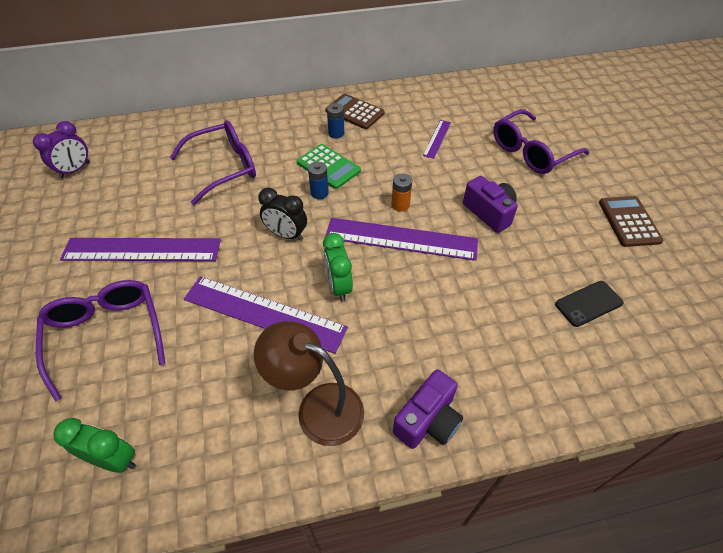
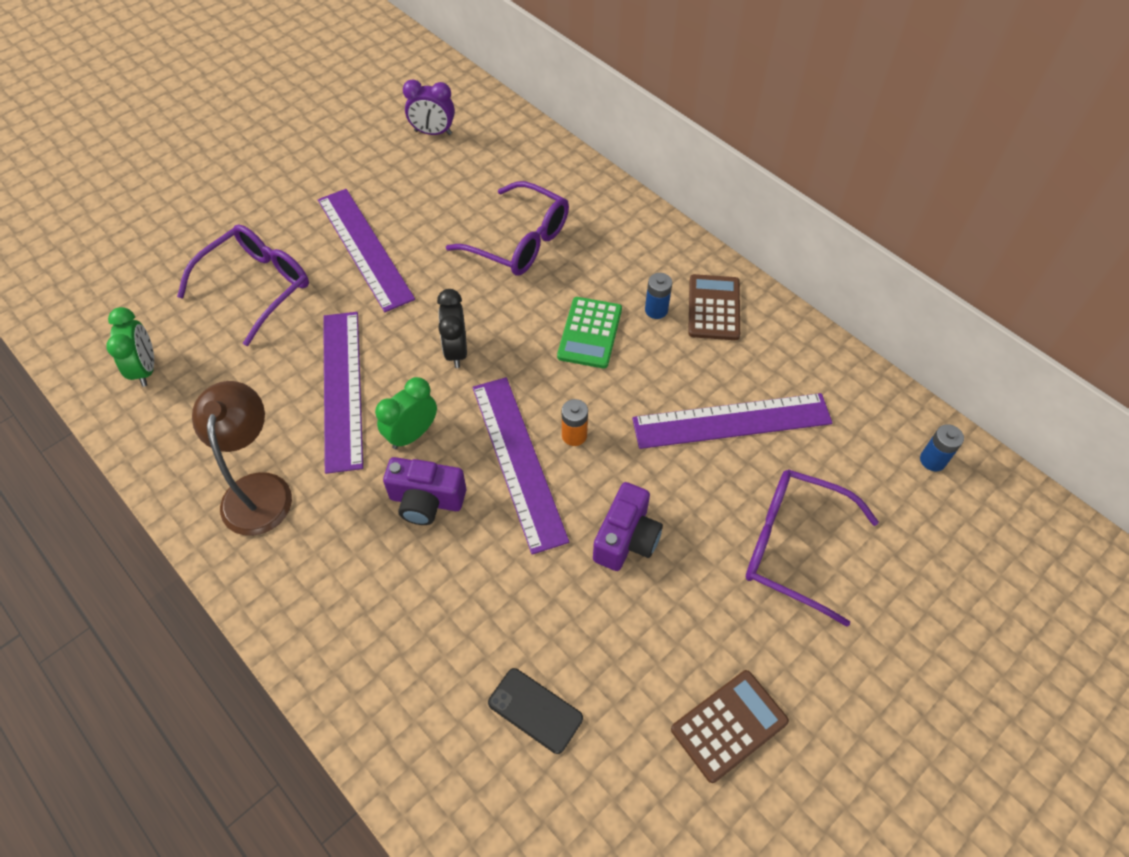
camera: 60 degrees right, 5 degrees up
blue battery [308,162,329,199] -> blue battery moved to [920,424,964,471]
purple camera [393,369,463,449] -> purple camera moved to [383,457,466,525]
purple ruler [423,120,451,159] -> purple ruler [632,393,832,449], size x2.08

